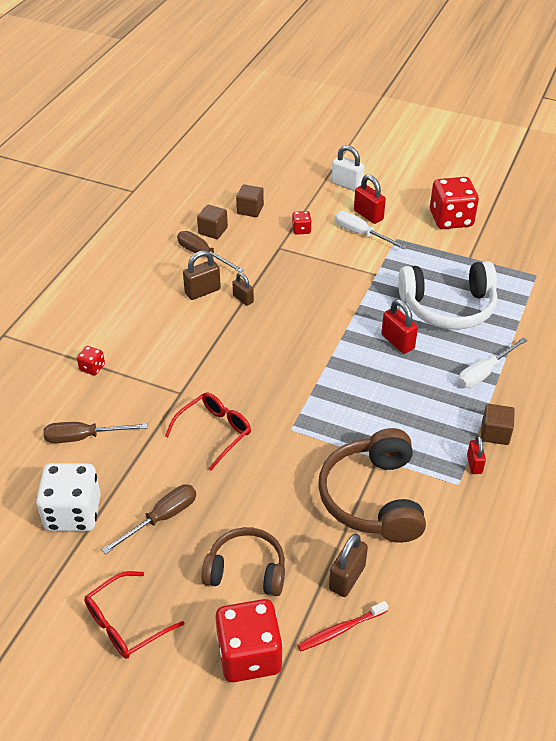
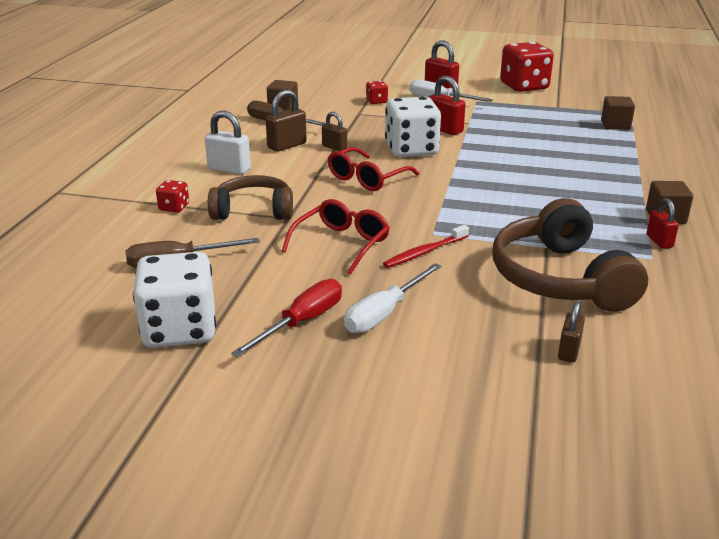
camera: 10 degrees left, 15 degrees down
red glasses [84,571,184,659] -> red glasses moved to [328,147,419,191]
brown screwdriver [102,485,196,554] -> red screwdriver [231,279,342,357]
brown headphones [201,527,285,596] -> brown headphones moved to [208,175,293,220]
red dice [216,599,283,682] -> none
brown cube [236,184,264,217] -> brown cube moved to [601,96,635,130]
red toothbrush [297,601,388,651] -> red toothbrush moved to [383,225,469,268]
brown padlock [329,533,368,597] -> brown padlock [558,301,585,363], size x0.65
white padlock [331,145,365,191] -> white padlock moved to [205,110,251,175]
red padlock [381,299,418,354] -> red padlock moved to [429,76,466,135]
white headphones [398,261,497,329] -> none
white screwdriver [458,337,528,388] -> white screwdriver moved to [344,263,441,333]
none -> white dice [385,97,441,157]

